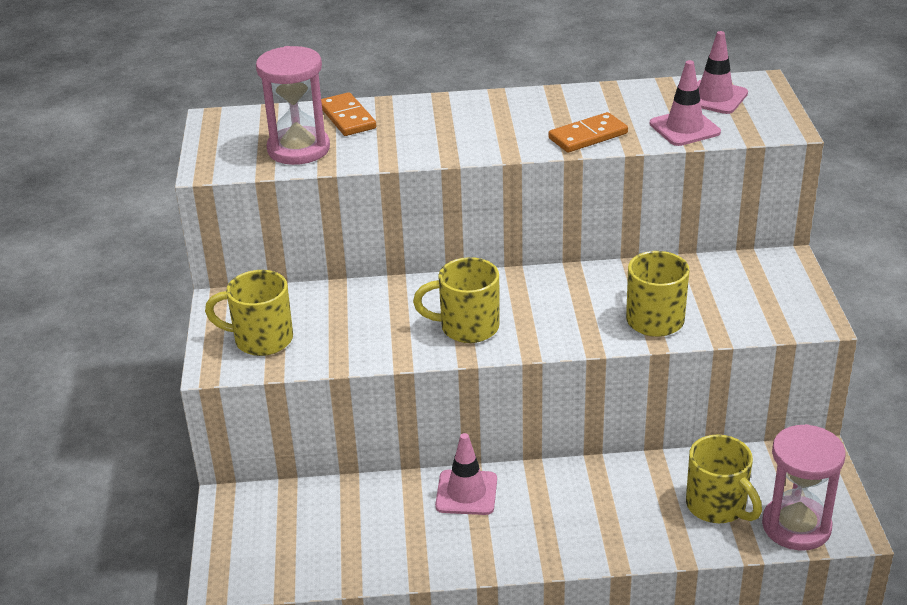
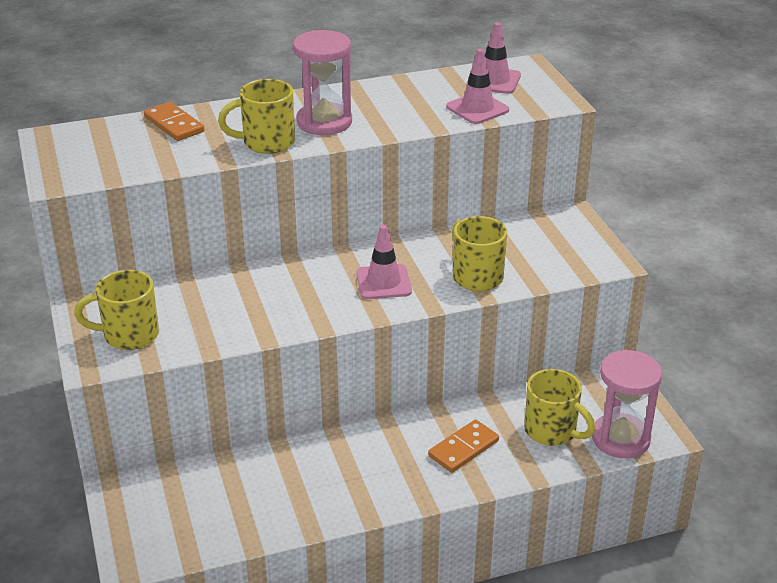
camera: 15 degrees left, 0 degrees up
pink hourglass [256,46,330,165] -> pink hourglass moved to [293,30,352,135]
yellow mug [413,257,500,343] -> yellow mug moved to [218,79,295,154]
pink traffic cone [435,433,497,515] -> pink traffic cone moved to [356,225,412,299]
orange domino [548,112,628,153] -> orange domino moved to [428,419,499,473]

